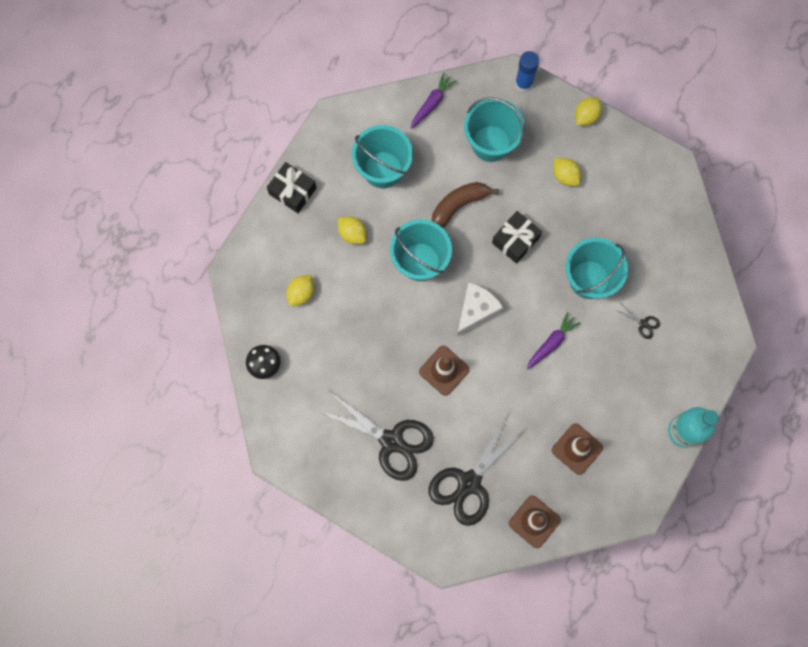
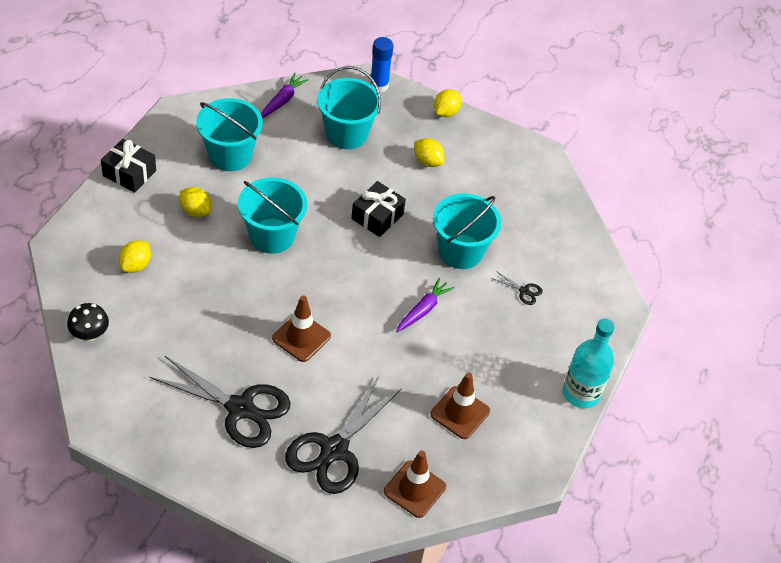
camera: 10 degrees left, 25 degrees down
brown banana [432,182,499,228] -> none
white cheese [457,282,503,336] -> none

